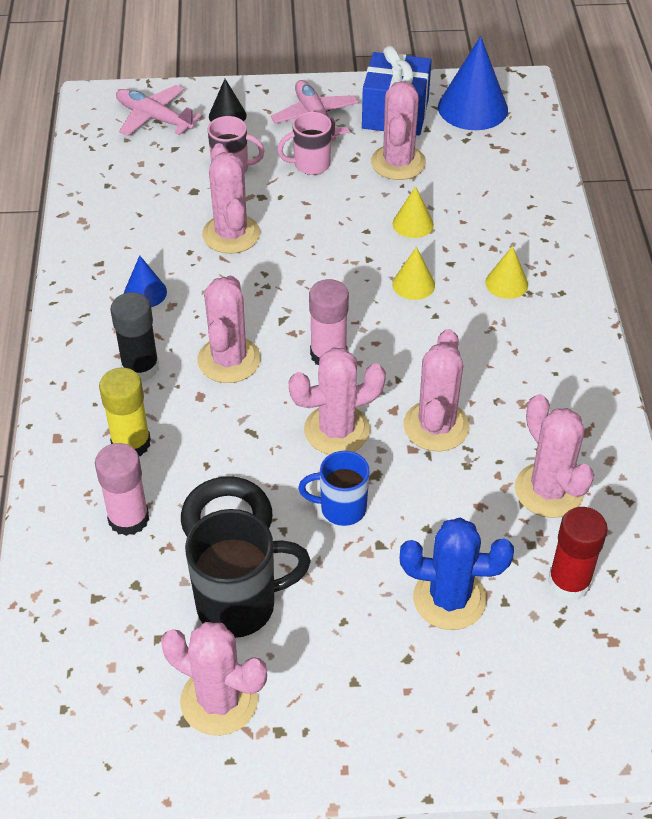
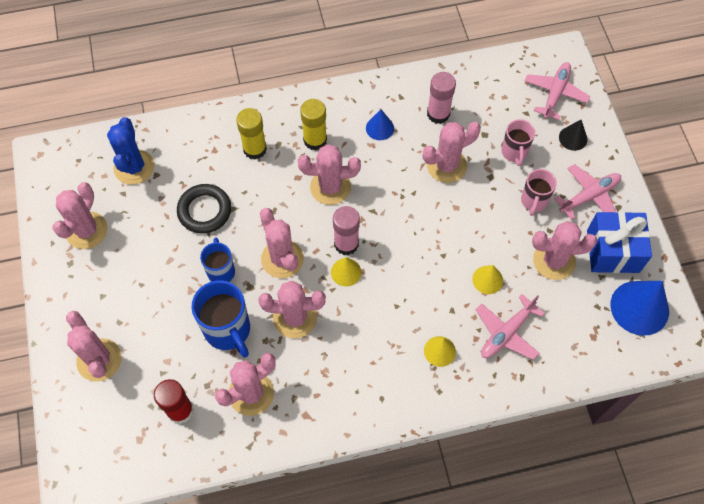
camera: 80 degrees right, 15 degrees up
pink glue stick [95,443,149,536] -> pink glue stick moved to [427,72,456,124]
black glue stick [110,292,159,381] -> yellow glue stick [300,99,327,150]
black mug [185,509,311,638] -> none
pink mug [277,112,332,175] -> pink mug turned 135 degrees counterclockwise [521,169,557,216]
yellow cone [392,247,435,300] -> yellow cone moved to [331,257,361,287]
blue cactus [400,518,514,630] -> blue cactus moved to [107,117,154,185]
none -> pink cactus [66,311,122,382]
none -> blue mug [191,280,250,358]
none -> pink plane [476,294,545,360]

